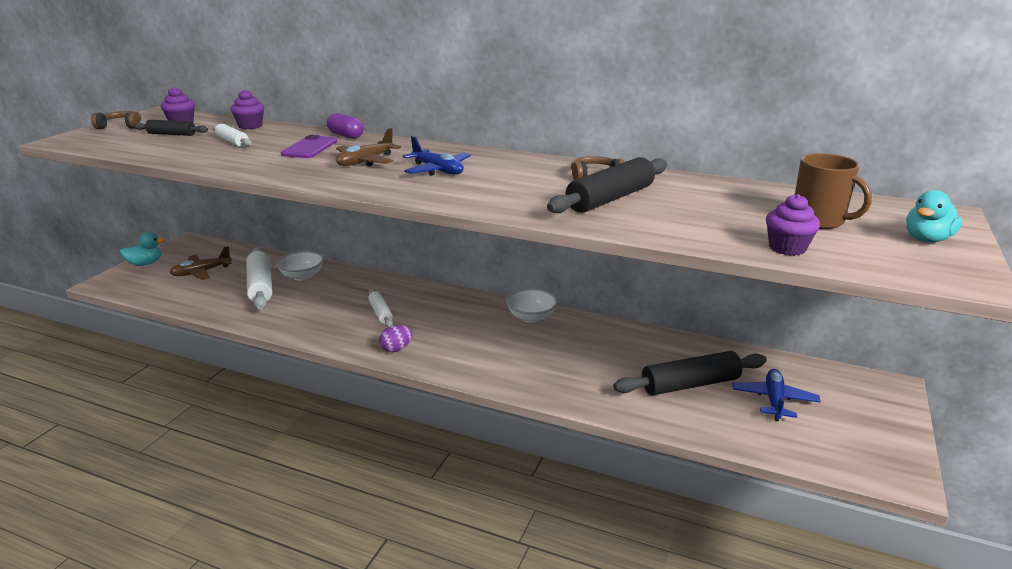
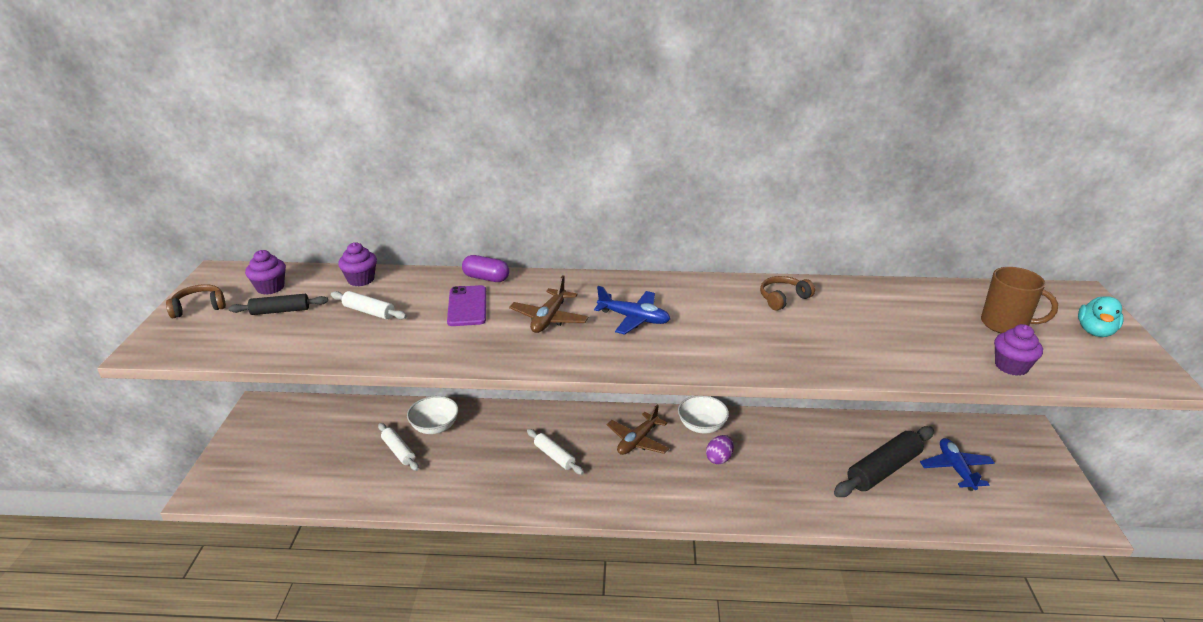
camera: 20 degrees left, 5 degrees up
turquoise duck [119,232,166,266] -> none
brown plane [170,246,232,280] -> brown plane moved to [607,404,669,455]
white rolling pin [246,247,272,310] -> white rolling pin [378,423,419,471], size x0.56
purple egg [379,325,413,352] -> purple egg moved to [706,435,734,464]
black rolling pin [547,157,667,213] -> none

